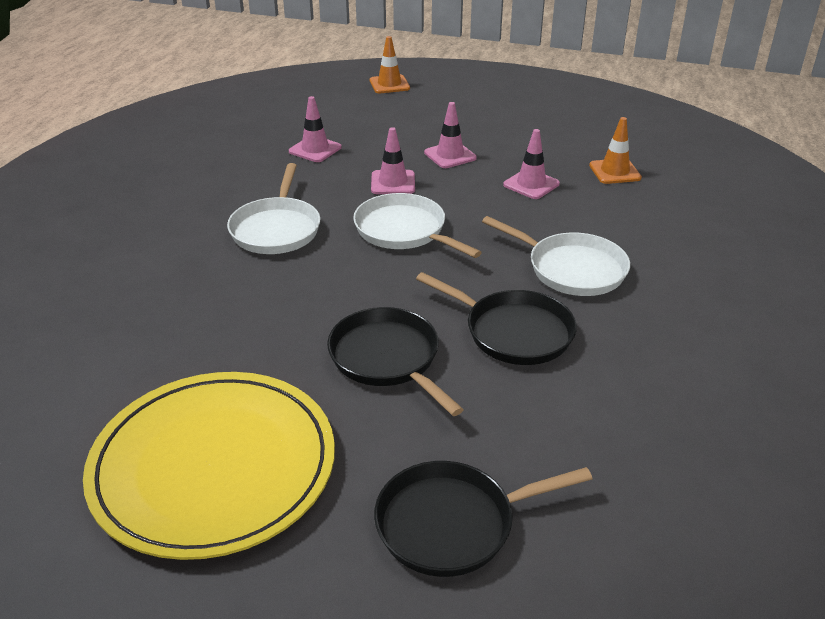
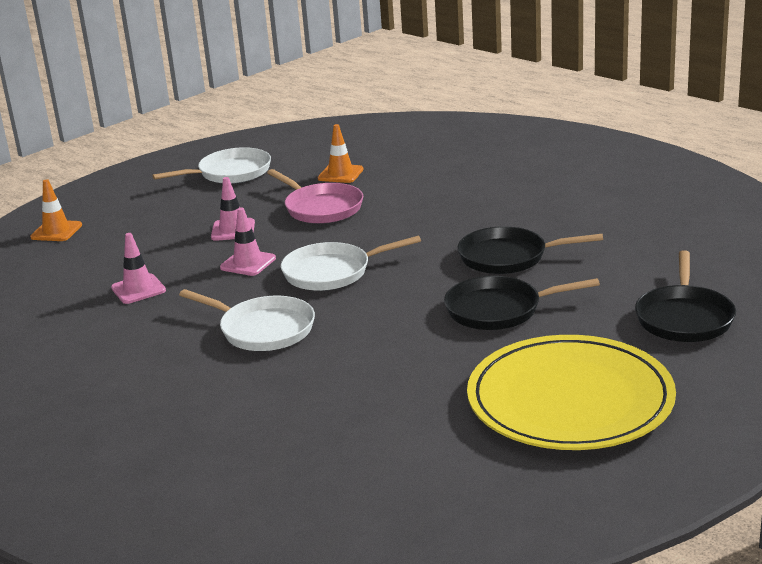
camera: 60 degrees left, 10 degrees down
black pan [416,272,577,365] -> black pan turned 150 degrees counterclockwise [457,226,603,274]
white pan [482,216,630,296] -> white pan moved to [152,147,271,184]
pink traffic cone [503,129,560,199] -> pink pan [267,169,363,224]

